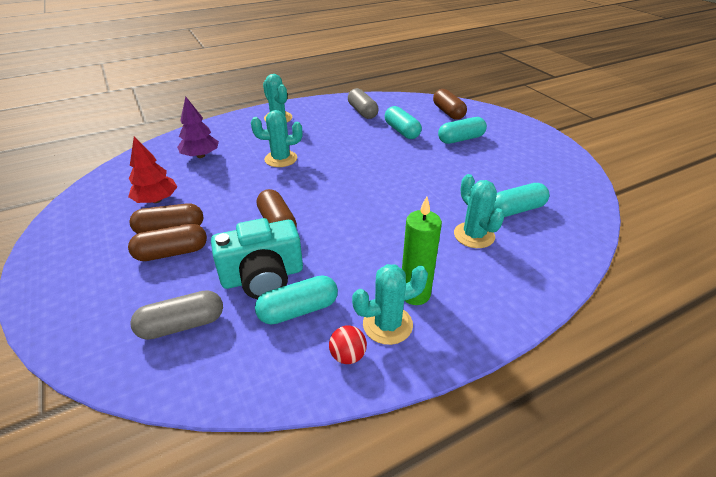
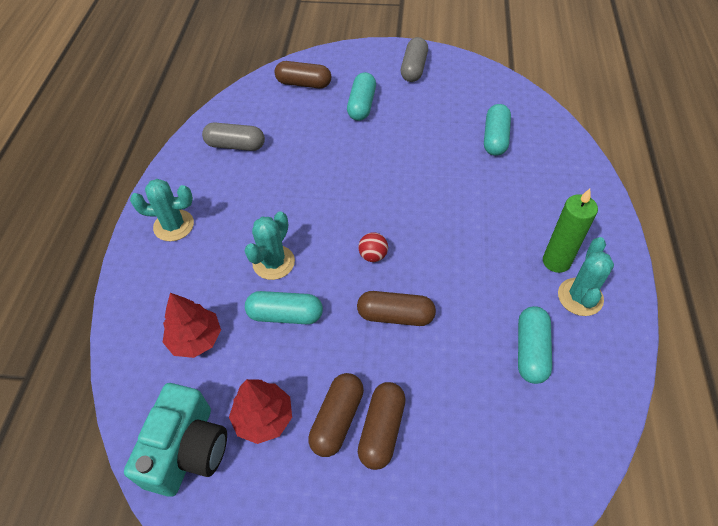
camera: 55 degrees left, 15 degrees up
grey capsule [130,290,223,340] -> grey capsule moved to [401,37,428,82]
purple tree [177,96,219,158] -> red tree [163,293,221,358]
turquoise camera [211,218,303,299] -> turquoise camera moved to [124,383,227,497]
red ball [329,325,367,364] -> red ball moved to [358,232,388,262]
turquoise capsule [385,106,422,139] -> turquoise capsule moved to [245,291,323,324]
turquoise cactus [454,174,505,248] -> none

